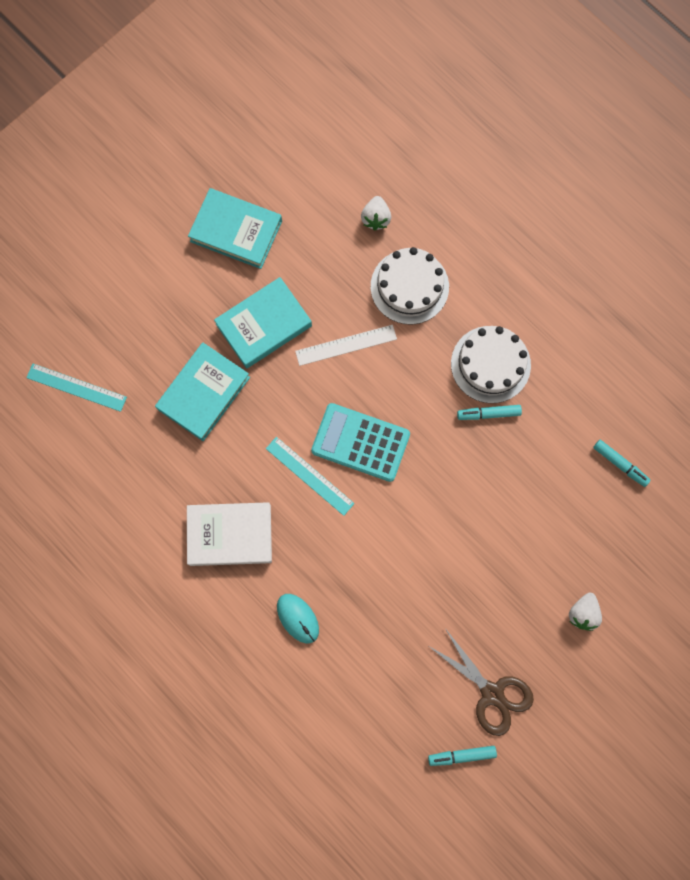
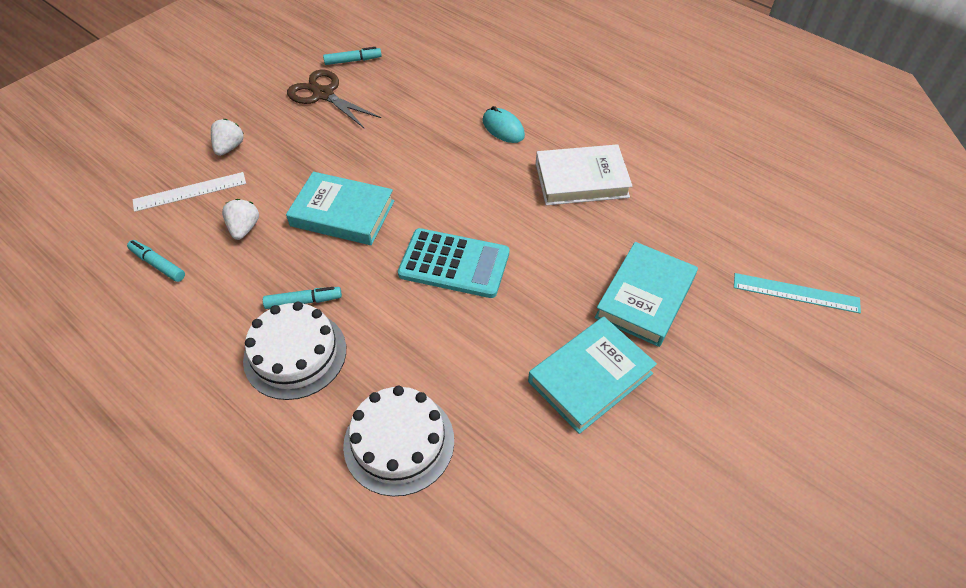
camera: 175 degrees right, 25 degrees down
turquoise book [188,188,282,269] -> turquoise book moved to [286,172,394,245]
turquoise ruler [266,437,355,516] -> none
white ruler [295,325,397,366] -> white ruler moved to [133,172,246,212]
white strawberry [361,196,391,230] -> white strawberry moved to [222,199,259,240]

